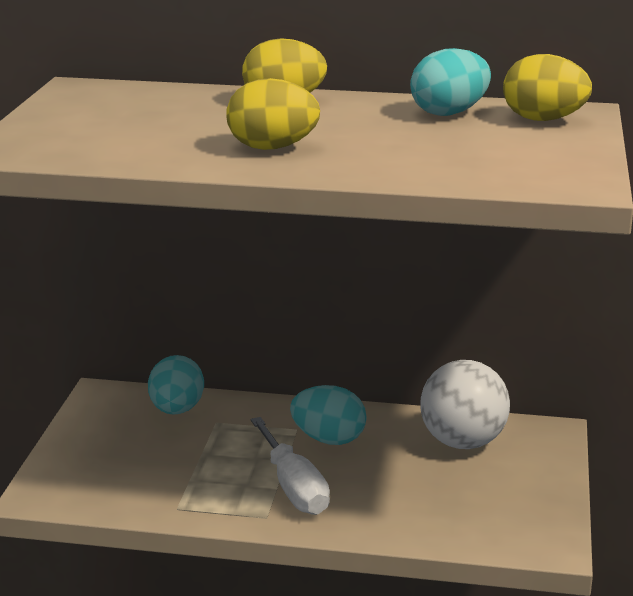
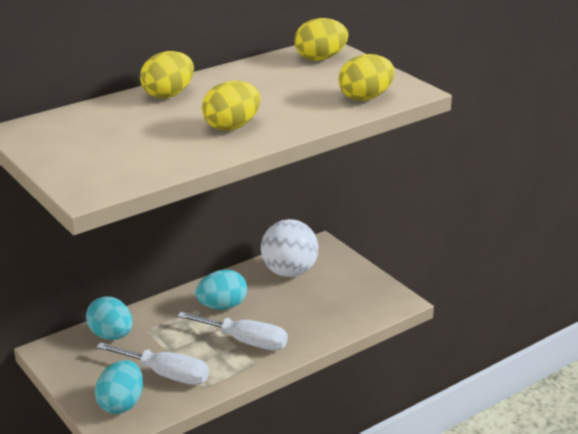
camera: 45 degrees left, 5 degrees up
turquoise egg [410,48,491,116] -> turquoise egg moved to [95,360,143,414]
none -> white screwdriver [96,342,209,385]
none -> yellow egg [338,54,395,101]

